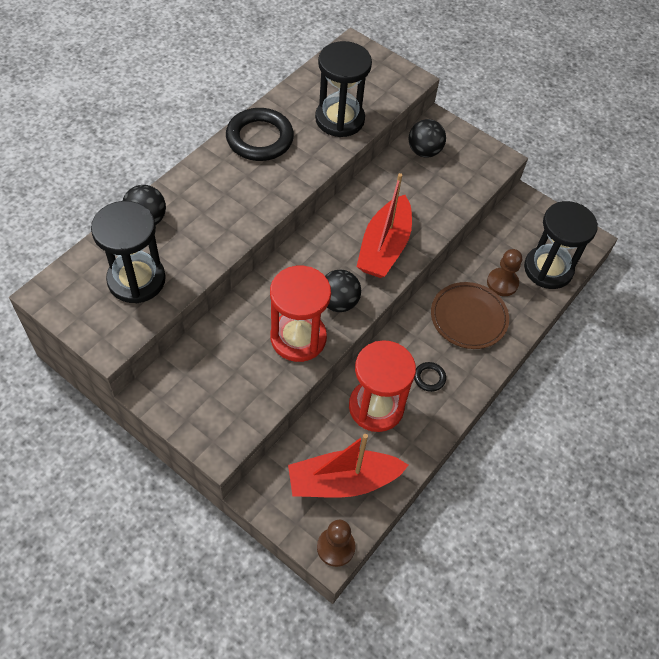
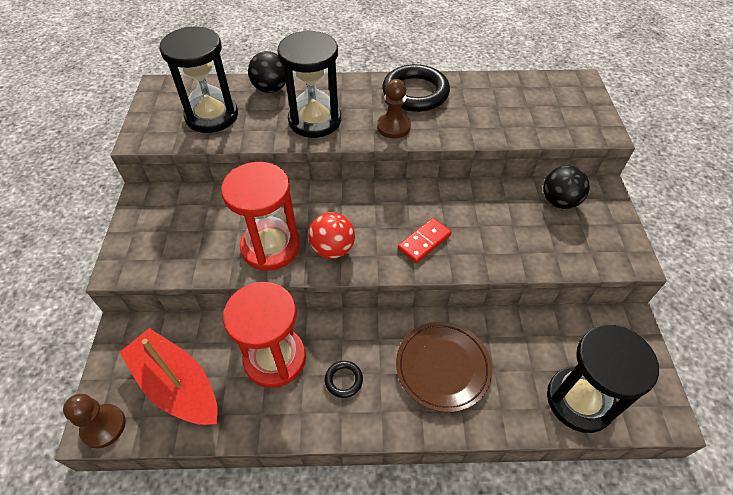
camera: 55 degrees right, 5 degrees down
black hourglass [315,41,372,137] -> black hourglass moved to [277,30,341,138]
black ball [325,270,361,312] -> red ball [308,212,355,259]
red boat [357,173,412,278] -> red domino [398,218,452,263]
brown pawn [487,249,522,296] -> brown pawn moved to [377,79,411,139]

